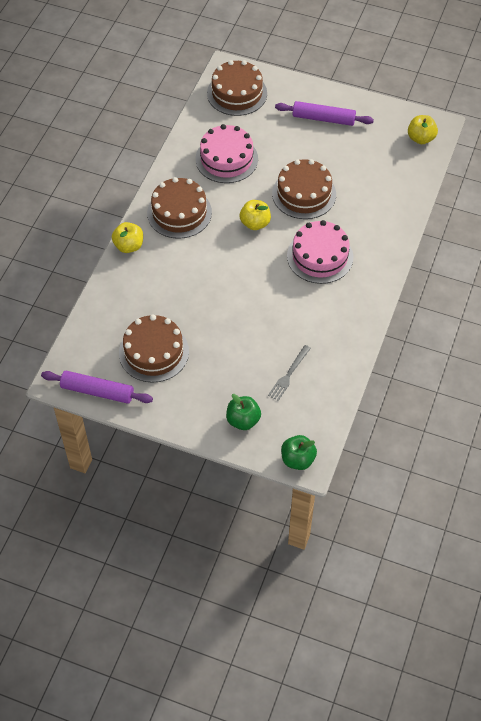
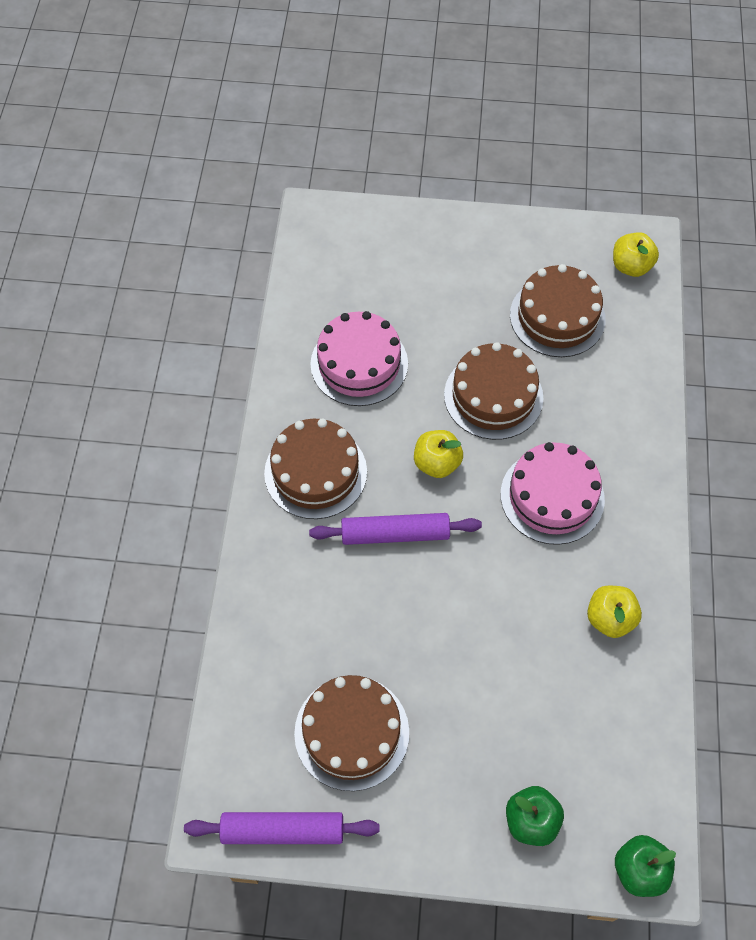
camera: 15 degrees left, 5 degrees up
yellow apple [112,222,143,253] -> yellow apple moved to [587,586,642,638]
brown cake [207,60,267,116] -> brown cake moved to [510,264,606,357]
grey fork [268,345,311,401] -> none
purple rolling pin [275,101,374,126] -> purple rolling pin moved to [309,513,482,545]

